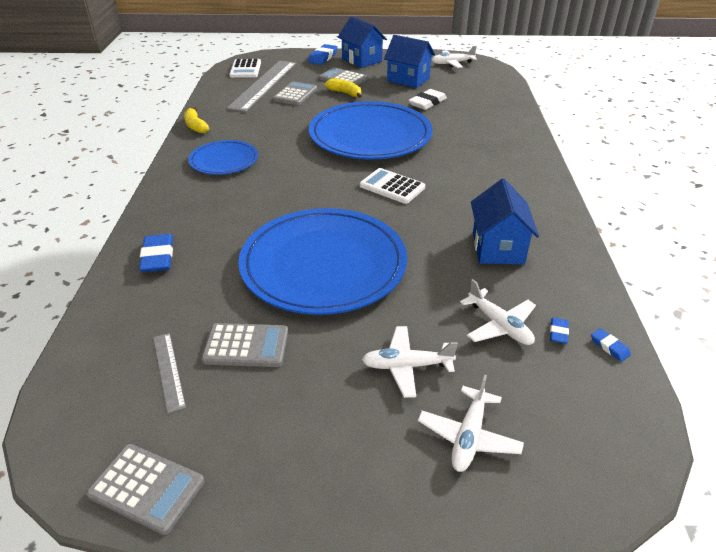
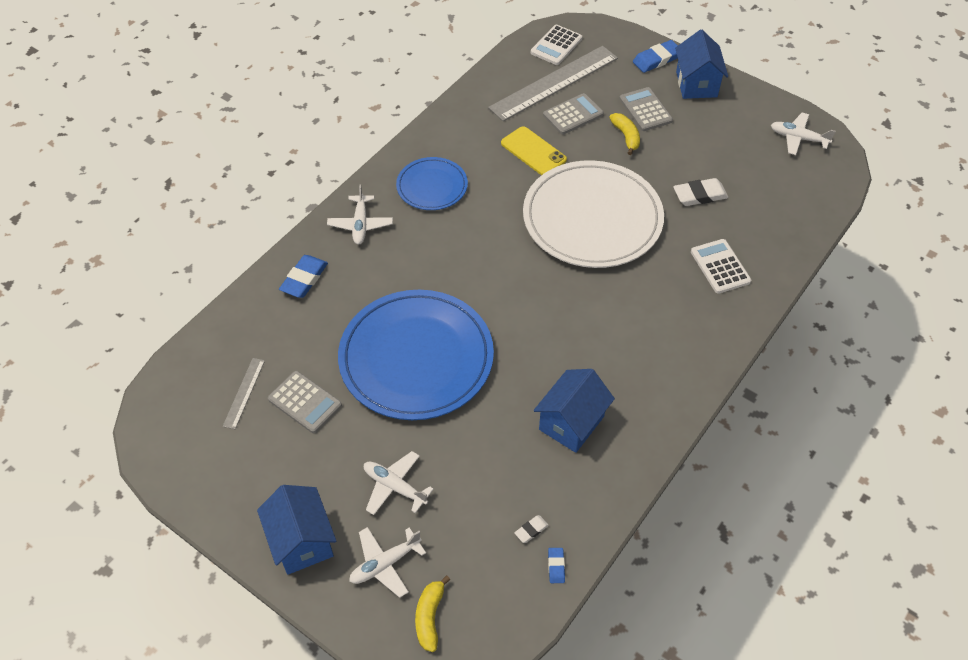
camera: 35 degrees right, 15 degrees up
grey calculator [86,444,204,535] -> none
yellow banana [184,107,209,134] -> yellow banana moved to [415,575,450,652]
blue plate [309,101,433,159] -> white plate [523,160,664,268]
white calculator [360,168,425,204] -> white calculator moved to [691,239,751,294]
blue house [384,35,435,88] -> blue house moved to [257,485,336,575]
white plane [460,279,536,345] -> white plane moved to [327,185,393,245]
blue eraser [550,318,569,344] -> white eraser [514,515,549,543]
none -> yellow phone [501,126,567,175]

